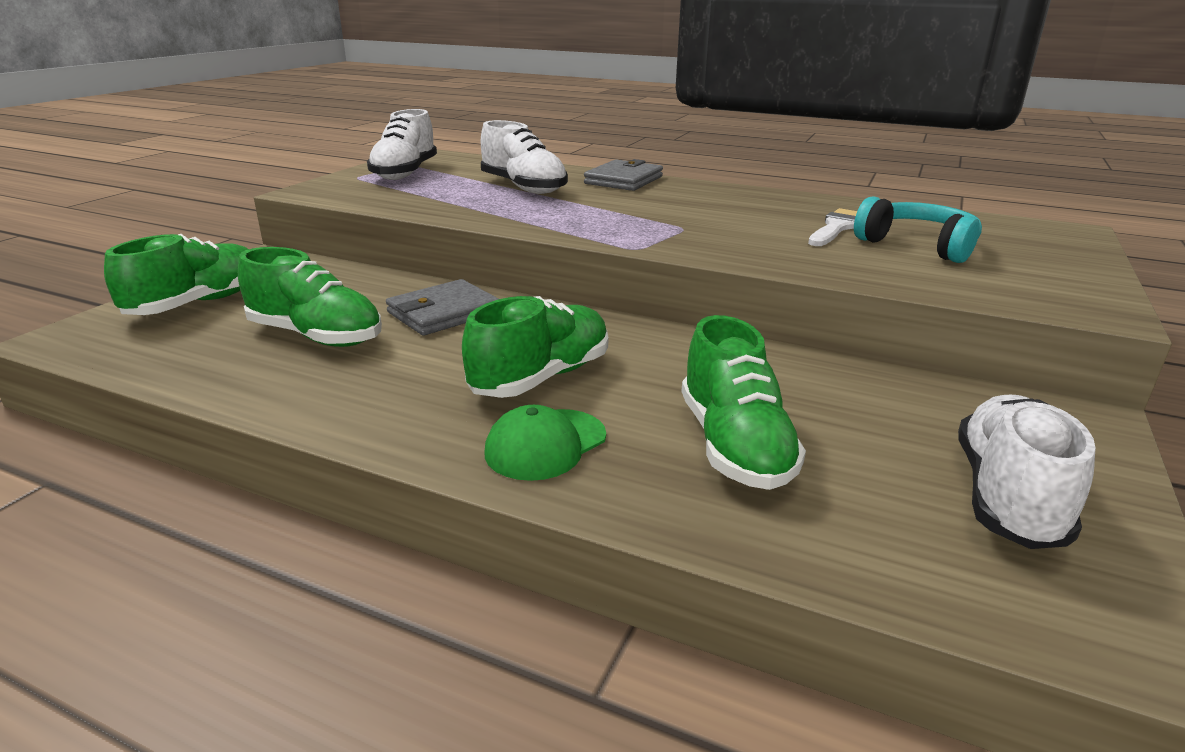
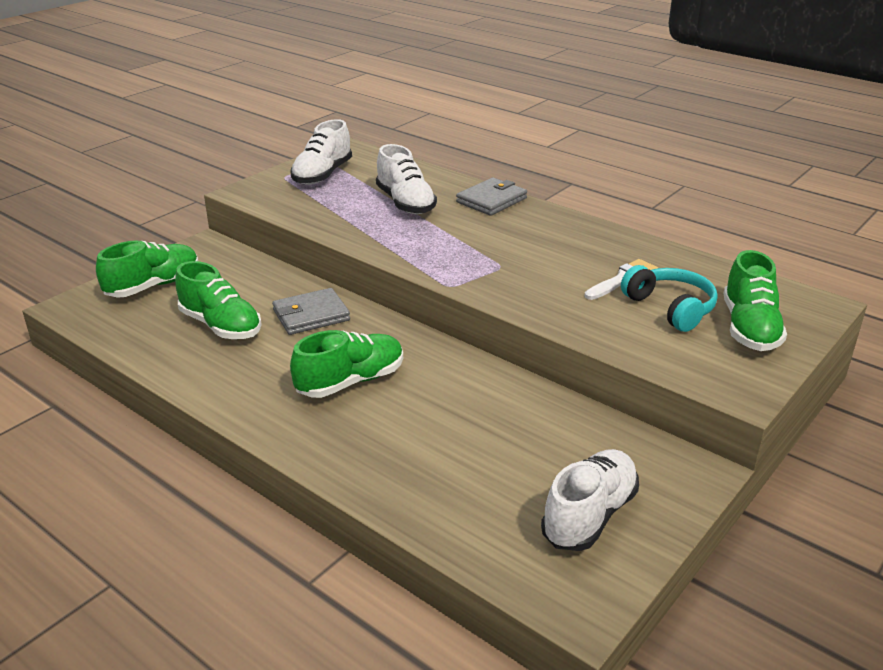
camera: 15 degrees right, 5 degrees up
green cap [484,405,606,481] -> none
green shoe [681,315,806,490] -> green shoe moved to [723,250,787,351]

